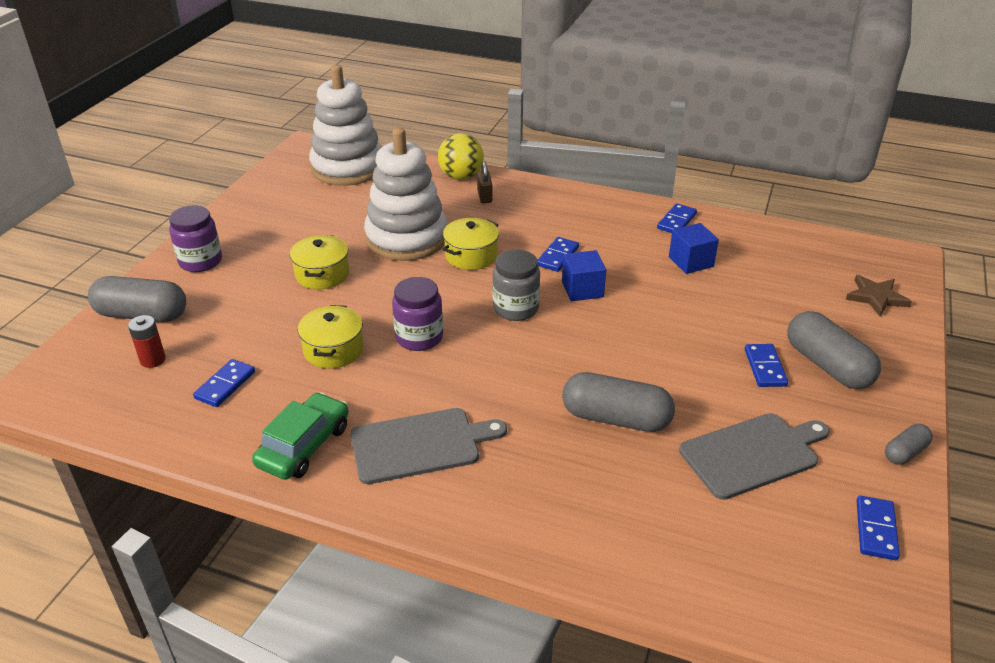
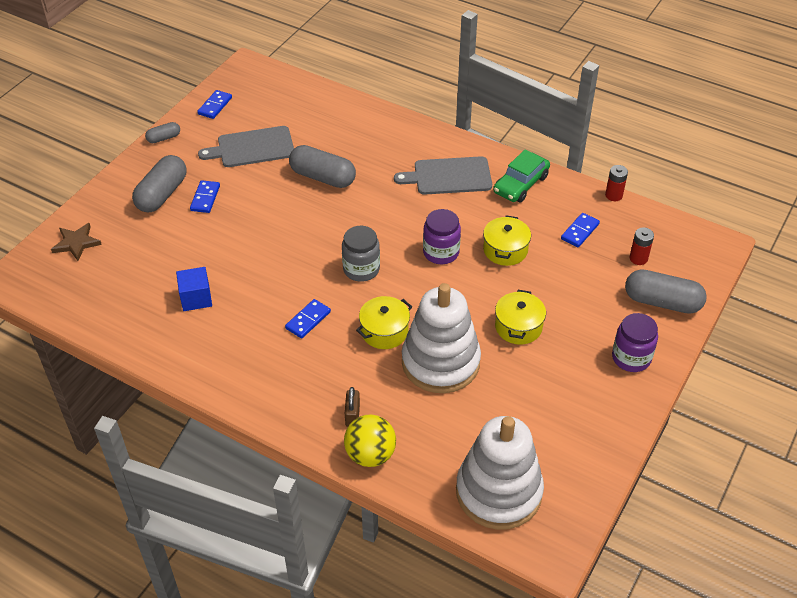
camera: 170 degrees left, 10 degrees up
blue cube [562,250,606,301] -> none
blue domino [657,203,697,233] -> none
grey capsule [787,311,881,389] -> grey capsule turned 45 degrees clockwise [132,155,187,212]
none -> red battery [605,165,628,201]

